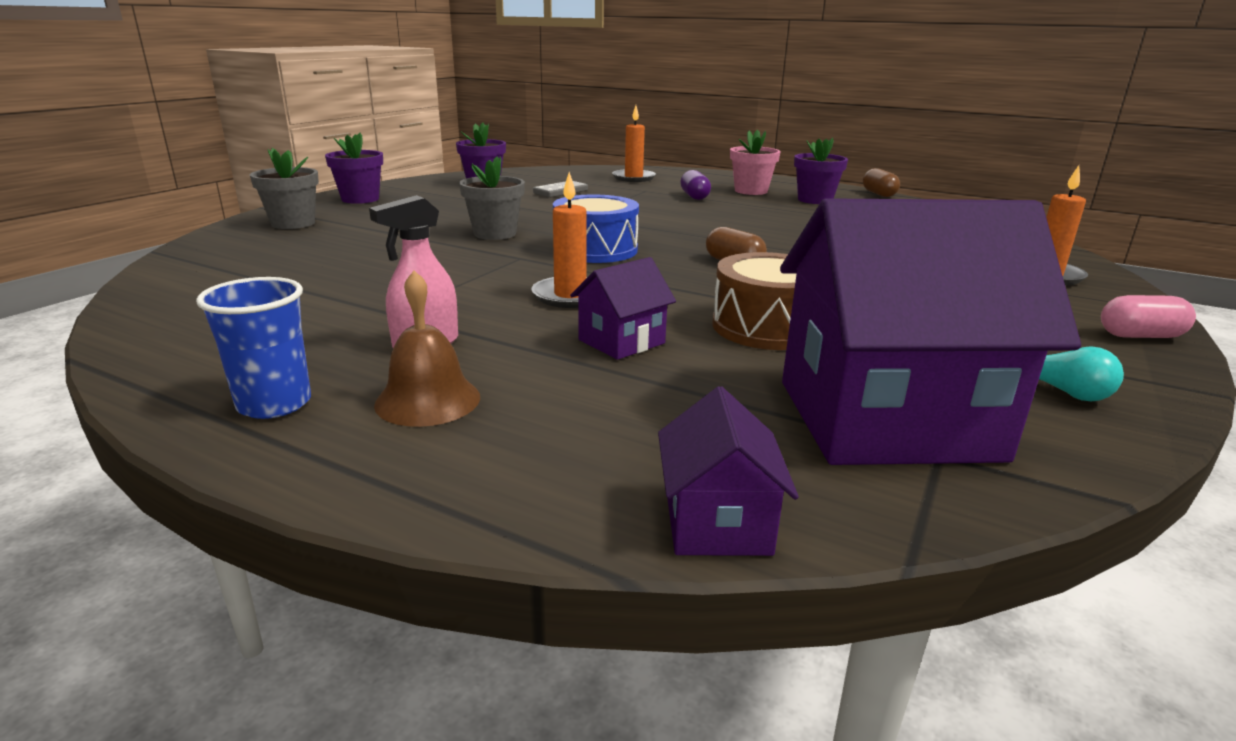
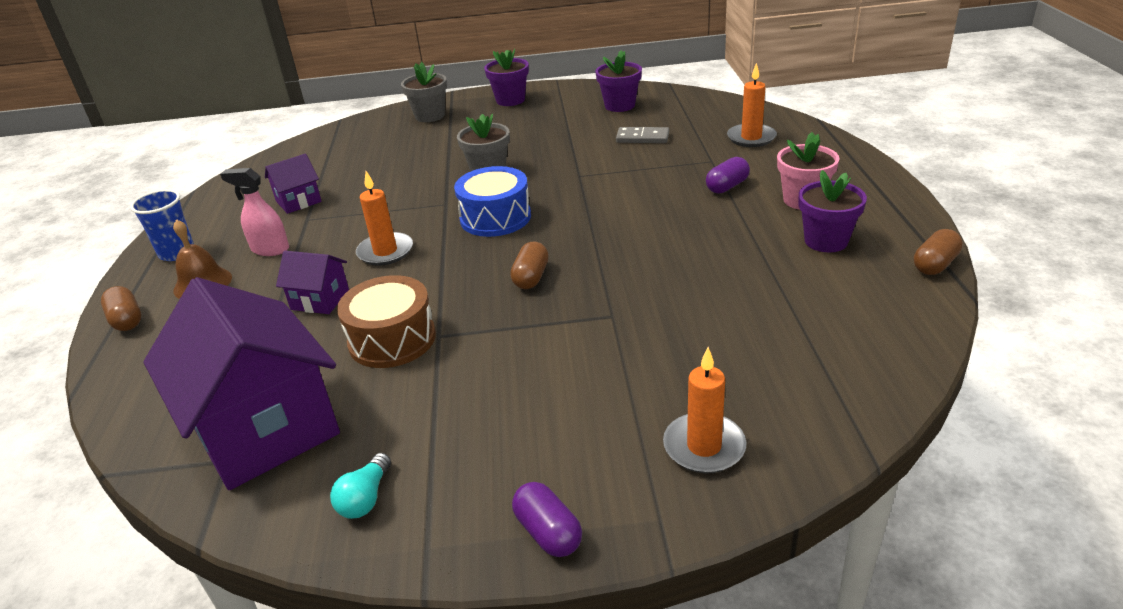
camera: 60 degrees right, 10 degrees up
purple house [658,386,799,556] -> purple house moved to [265,153,322,214]
pink capsule [1101,295,1196,338] -> purple capsule [512,482,582,557]
none -> brown capsule [101,286,141,331]

